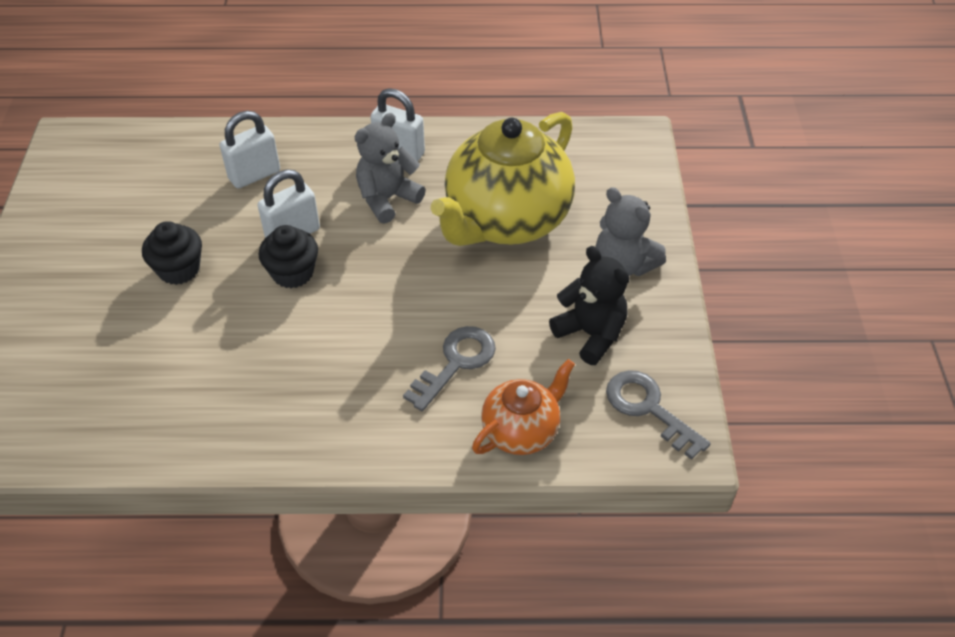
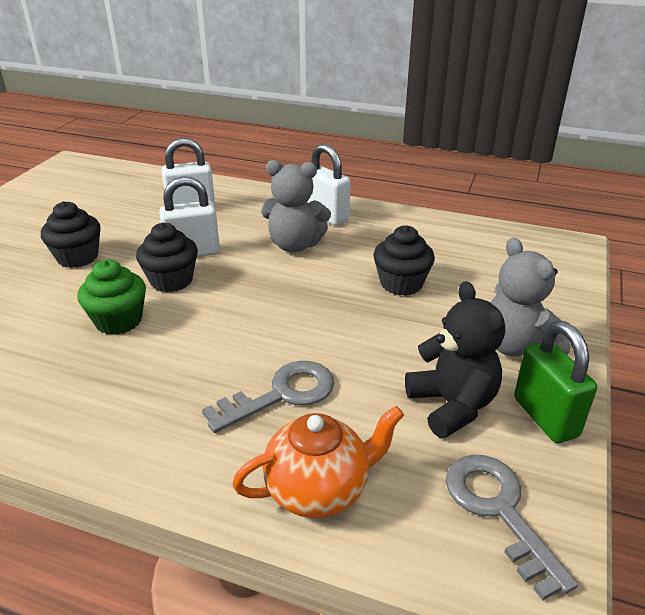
camera: 20 degrees right, 15 degrees down
grey teddy bear [355,113,426,224] -> grey teddy bear turned 150 degrees counterclockwise [261,160,331,252]
yellow teapot [430,112,575,246] -> black cupcake [373,225,435,296]
none -> green cupcake [77,259,146,335]
none -> green padlock [514,321,597,443]

